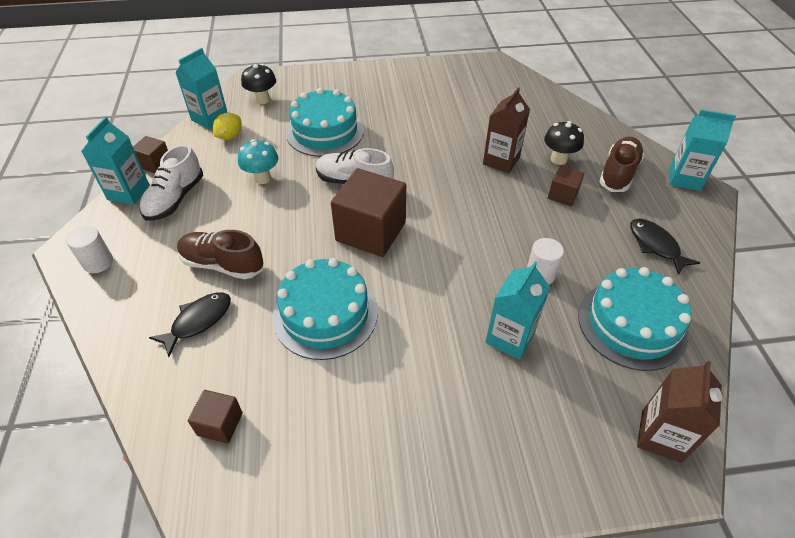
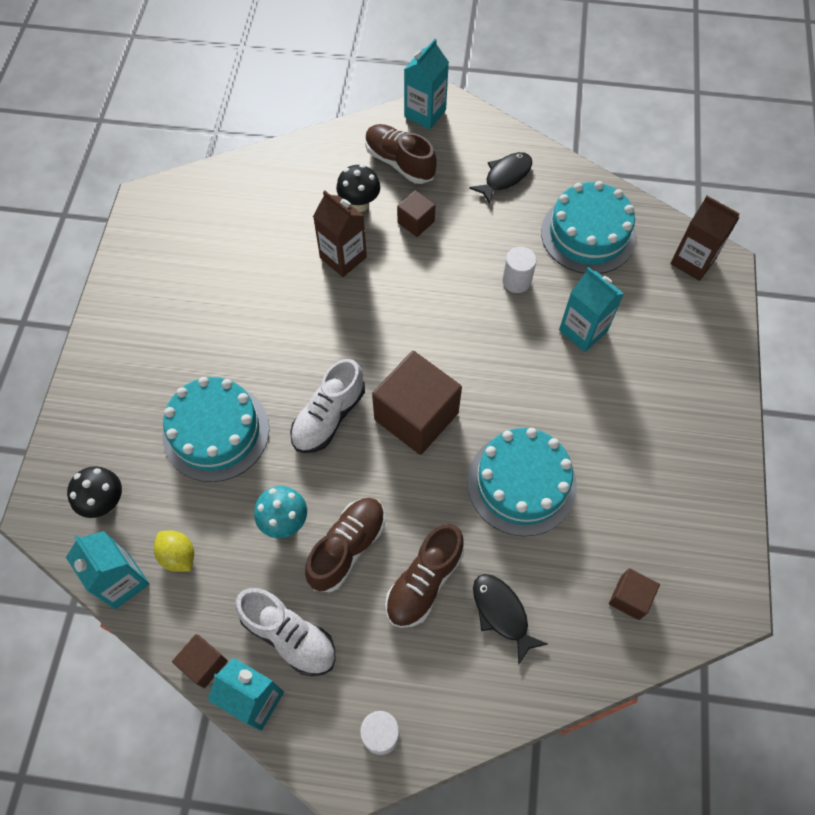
camera: 75 degrees left, 15 degrees up
black fish [630,218,700,275] -> black fish turned 150 degrees clockwise [469,152,532,204]
none -> brown shoe [305,498,385,592]

